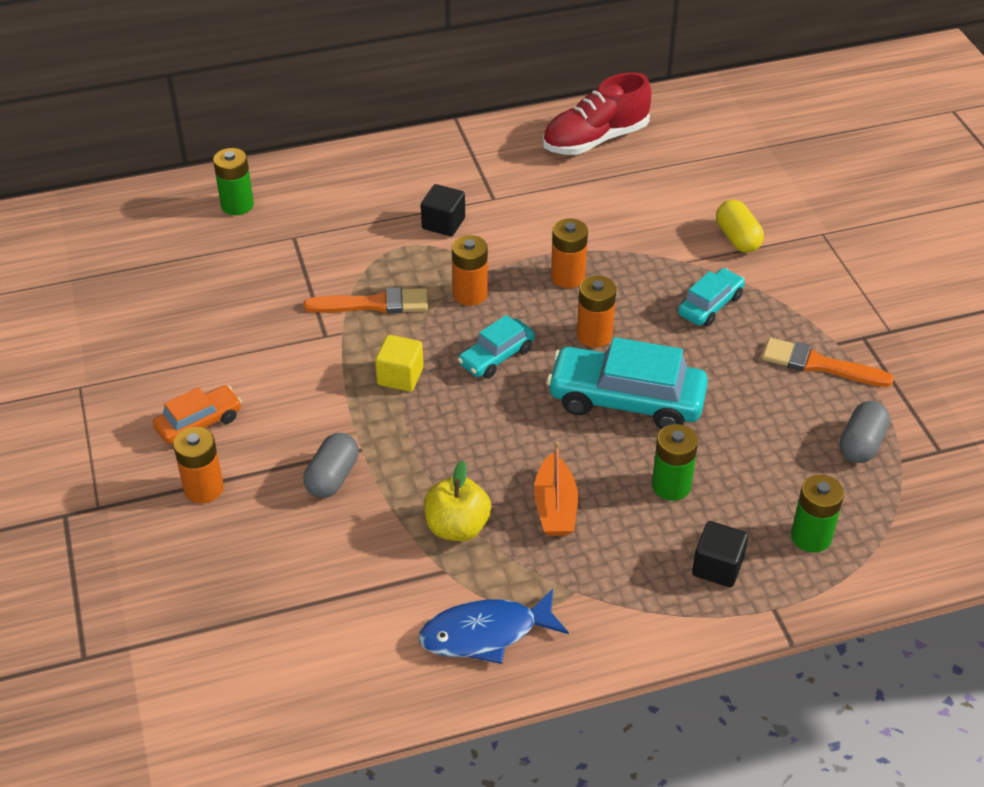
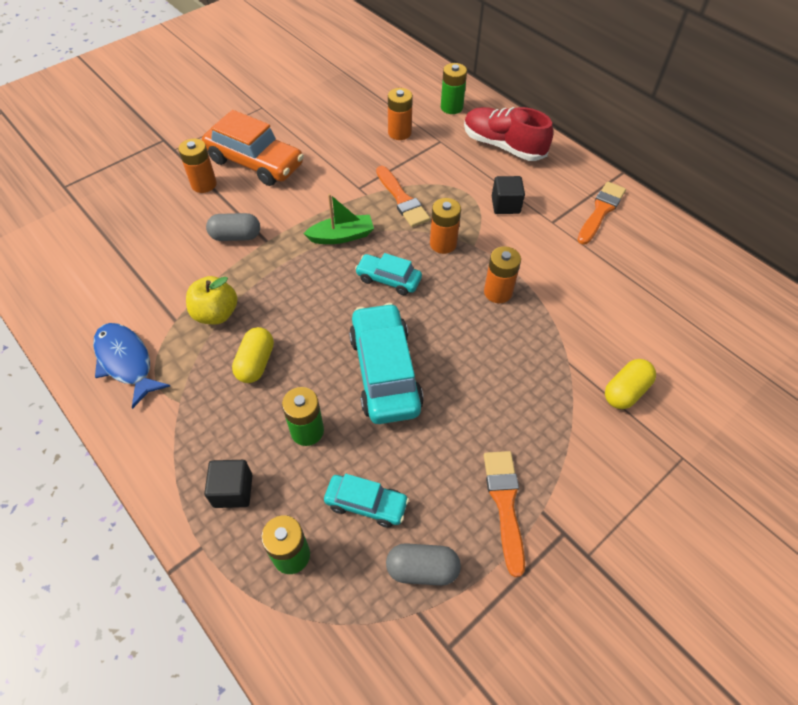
camera: 65 degrees right, 10 degrees up
orange car [153,385,242,444] -> orange car [202,110,304,186], size x1.81
yellow cube [375,335,424,392] -> green boat [303,193,374,244]
orange boat [534,441,578,536] -> yellow capsule [232,327,274,383]
red shoe [543,72,651,155] -> red shoe moved to [464,107,553,161]
orange battery [577,276,616,348] -> orange battery moved to [388,88,413,140]
turquoise car [678,268,745,327] -> turquoise car moved to [324,474,409,528]
none -> orange brush [577,182,626,245]

